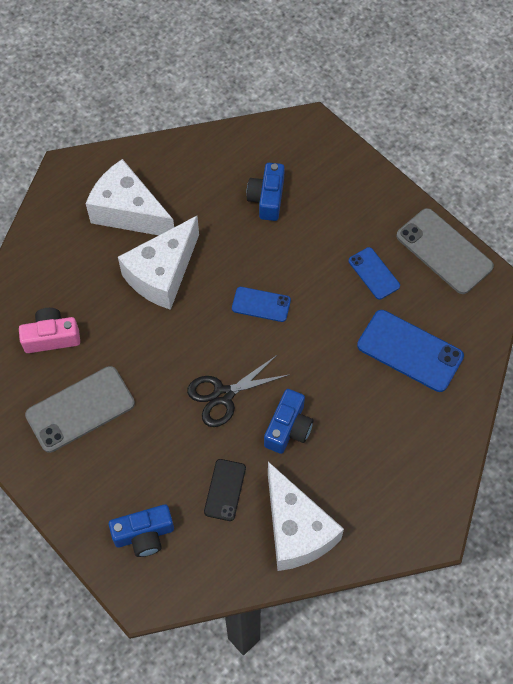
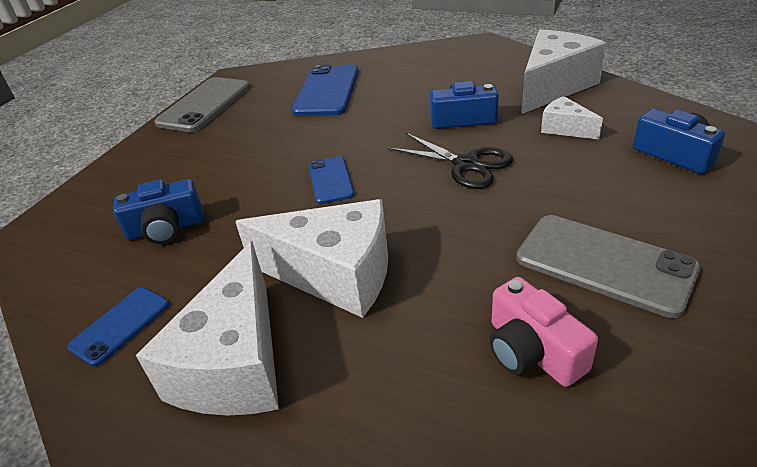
camera: 110 degrees left, 25 degrees down
black phone [204,459,246,521] -> white cheese [541,96,603,139]
blue phone [349,247,400,300] -> blue phone moved to [67,287,169,367]

